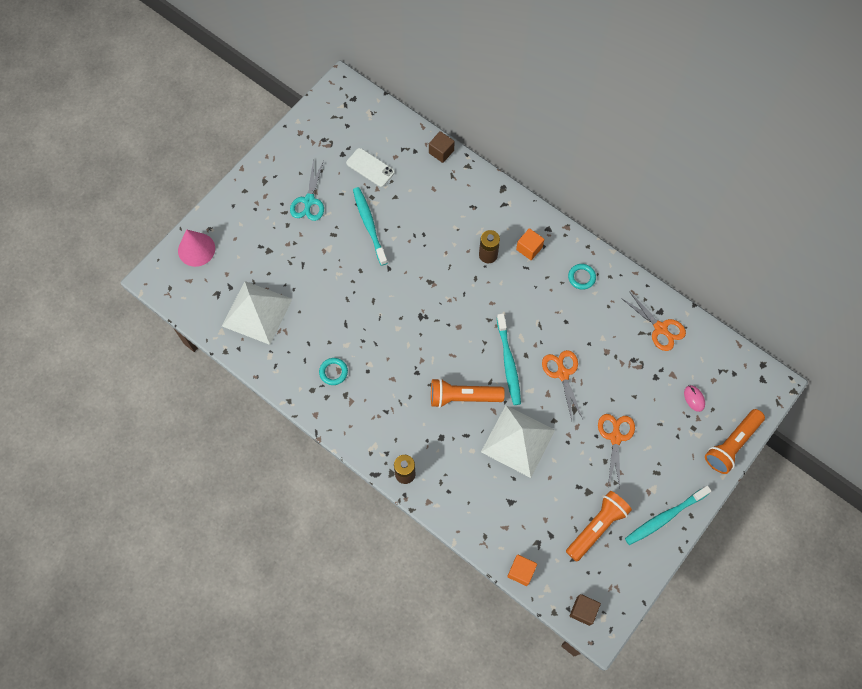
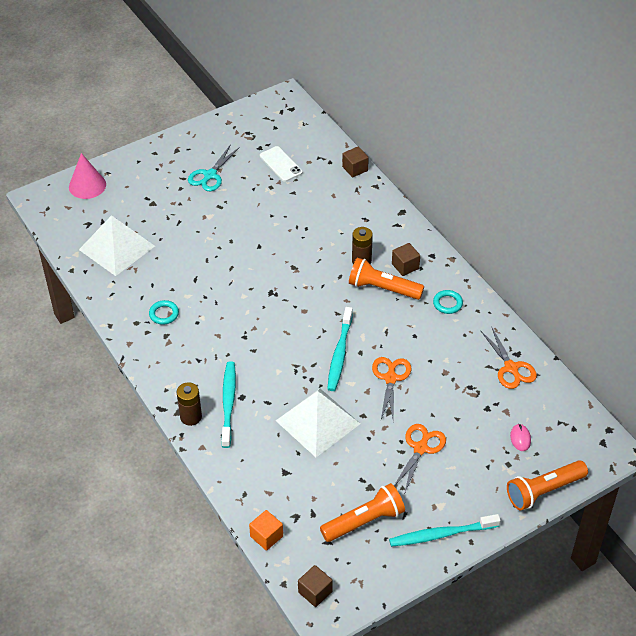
camera: 20 degrees right, 20 degrees down
turquoise toothbrush [353,187,388,266] -> turquoise toothbrush moved to [221,361,236,448]
orange flashlight [431,378,505,408] -> orange flashlight moved to [349,258,424,300]
orange cube [516,228,544,260] -> brown cube [392,243,420,276]

